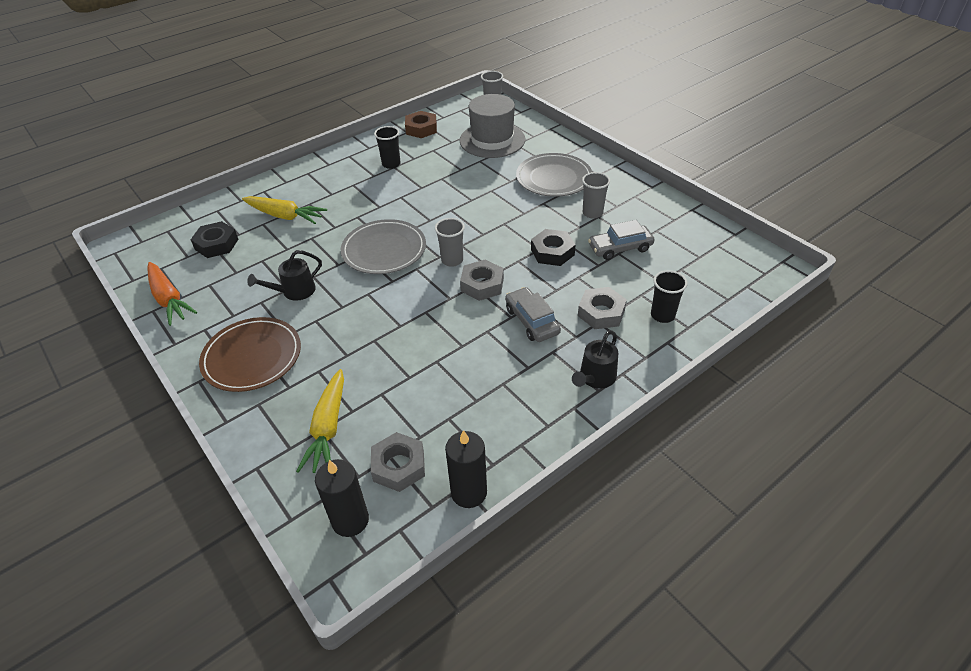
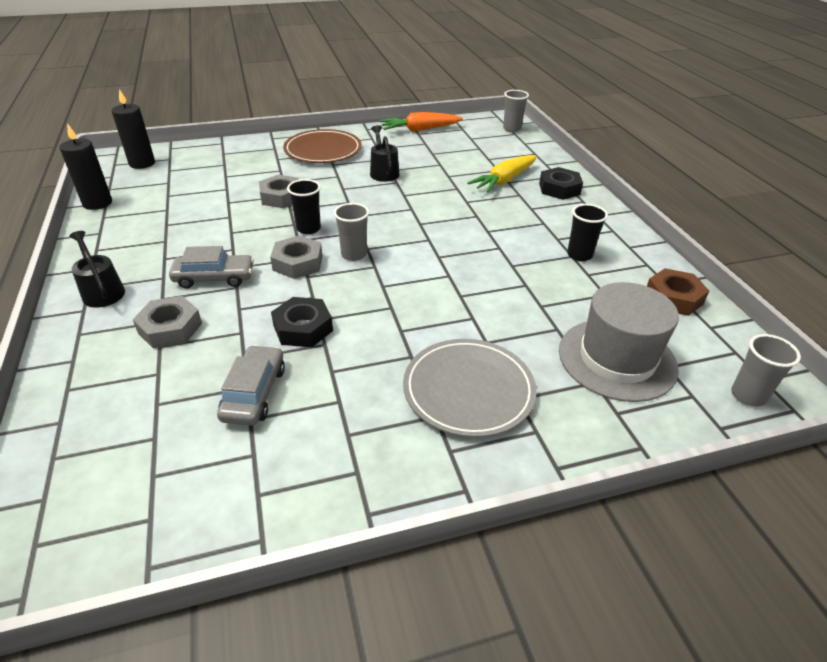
camera: 110 degrees right, 5 degrees down
black nut [190,221,239,258] -> black nut moved to [539,167,583,200]
yellow carrot [296,369,344,473] -> none
grey plate [341,219,426,274] -> none
grey nut [371,432,425,492] -> grey nut moved to [259,175,299,208]
grey cup [582,172,610,219] -> grey cup moved to [503,90,529,132]
black cup [651,270,687,323] -> black cup moved to [287,179,321,234]

